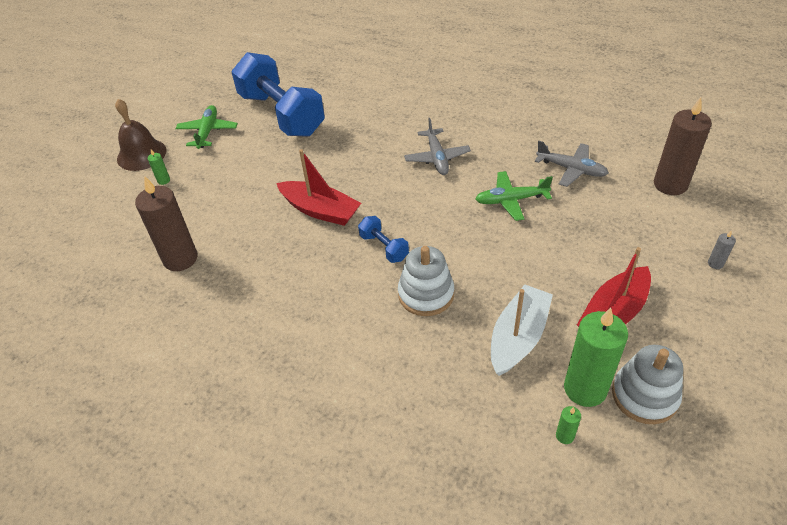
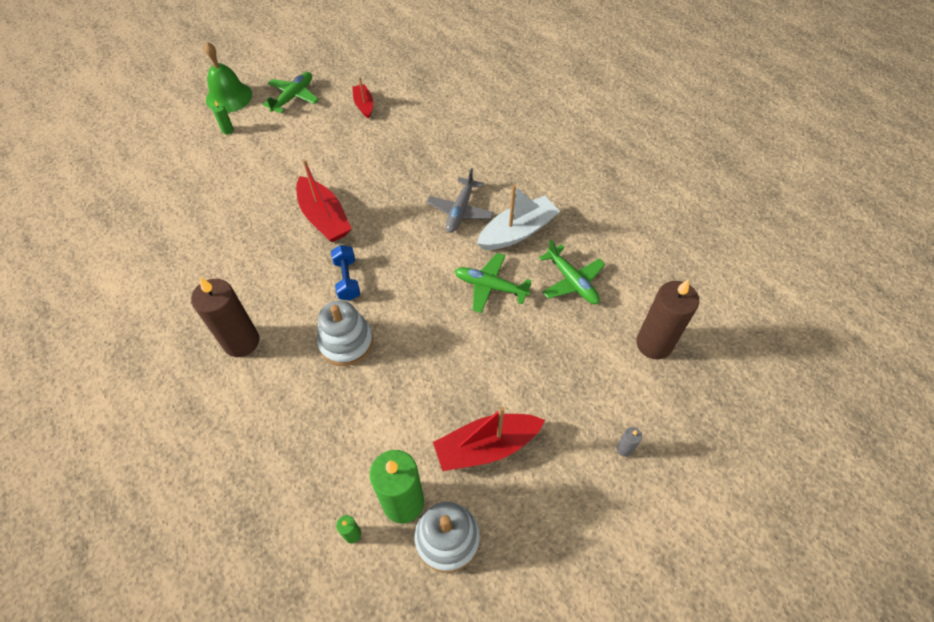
camera: 25 degrees right, 10 degrees up
brown bell [115,99,167,171] -> green bell [204,42,252,113]
brown candle [135,176,198,271] -> brown candle moved to [191,277,259,357]
blue dumbbell [231,52,325,137] -> red boat [352,78,373,119]
white boat [491,285,553,376] -> white boat moved to [477,185,560,250]
grey plane [535,141,609,187] -> green plane [539,239,605,304]

